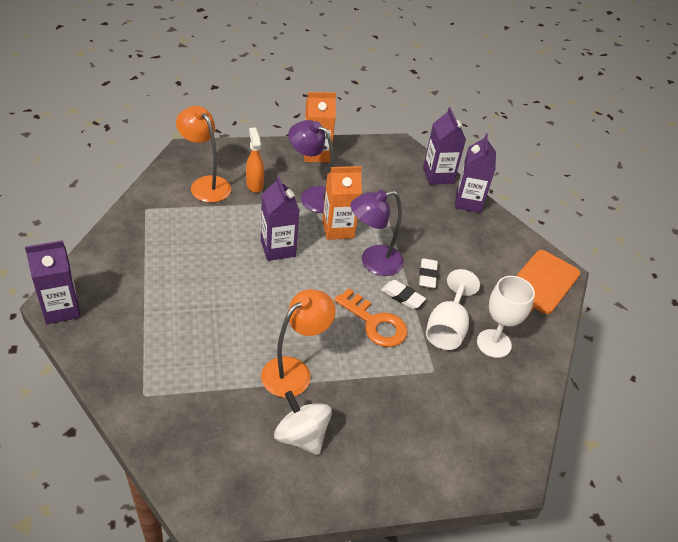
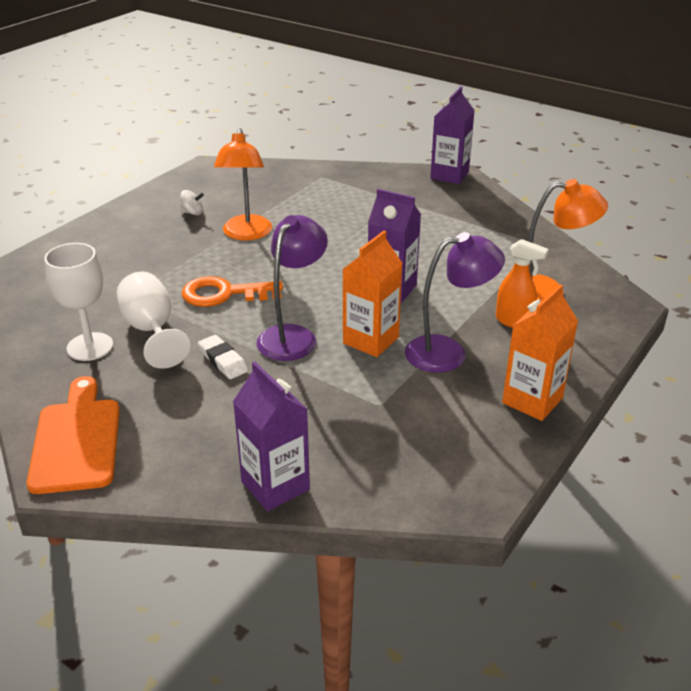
camera: 140 degrees right, 10 degrees down
white spinning top [274,391,332,455] -> white spinning top [180,190,204,215], size x0.51
white eraser [381,280,426,309] -> none
purple carton [423,107,466,185] -> none

